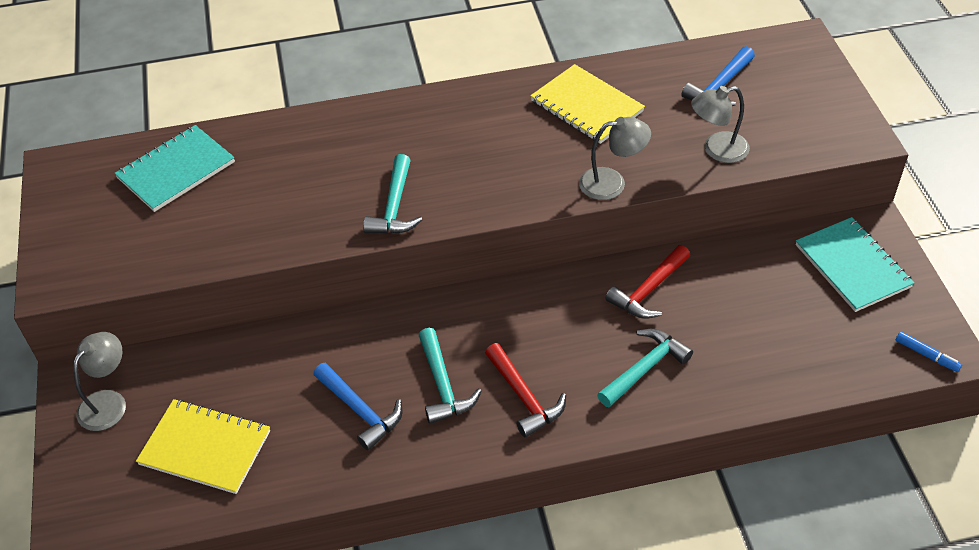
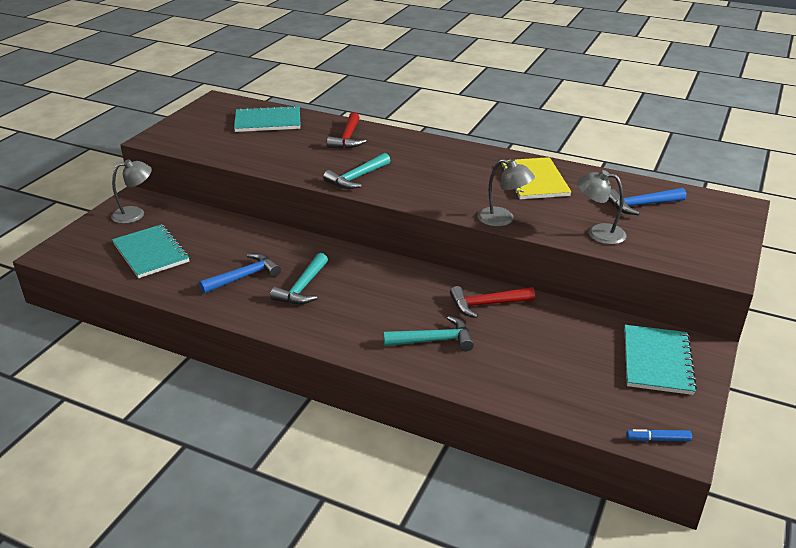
camera: 35 degrees right, 15 degrees down
yellow notebook [136,399,270,494] -> turquoise notebook [112,224,189,278]
blue hammer [313,363,402,451] -> blue hammer turned 120 degrees counterclockwise [199,253,281,294]
red hammer [485,343,566,438] -> red hammer moved to [327,112,366,149]
blue marker [896,331,962,372] -> blue marker turned 105 degrees clockwise [626,429,692,441]

